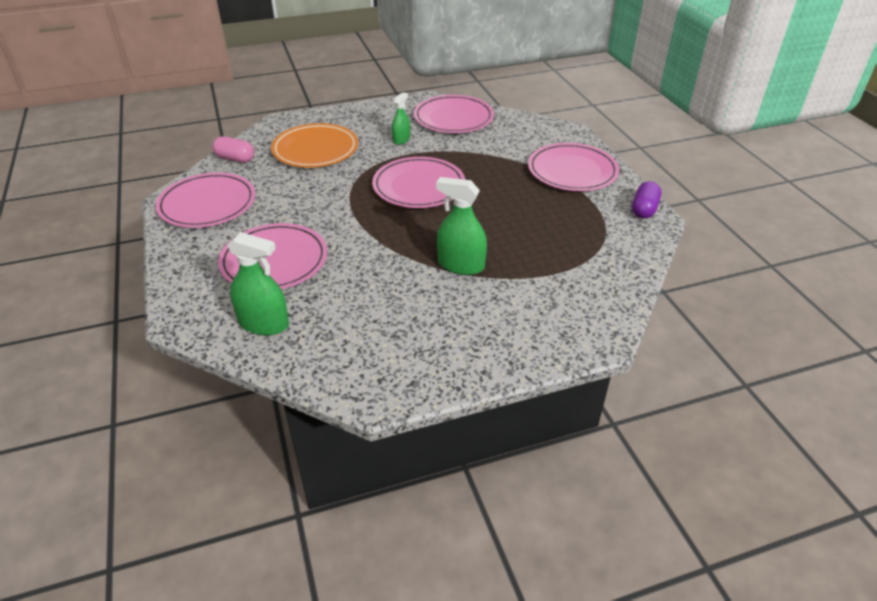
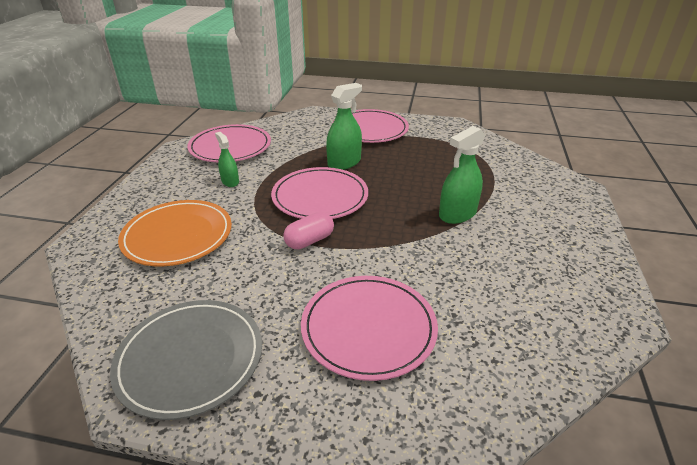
camera: 60 degrees left, 5 degrees down
pink plate [155,173,255,228] -> grey plate [110,300,262,420]
pink capsule [213,136,254,163] -> pink capsule moved to [283,212,334,249]
green spray bottle [227,232,289,335] -> green spray bottle moved to [326,83,362,170]
purple capsule [632,181,661,219] -> none

